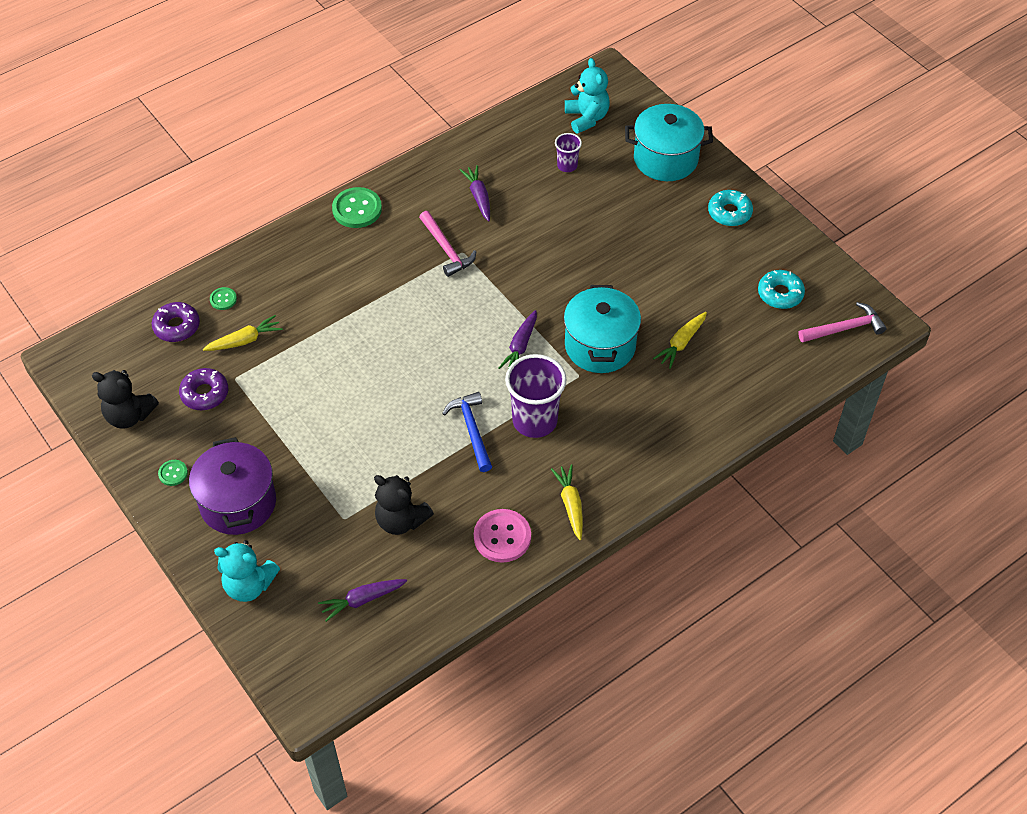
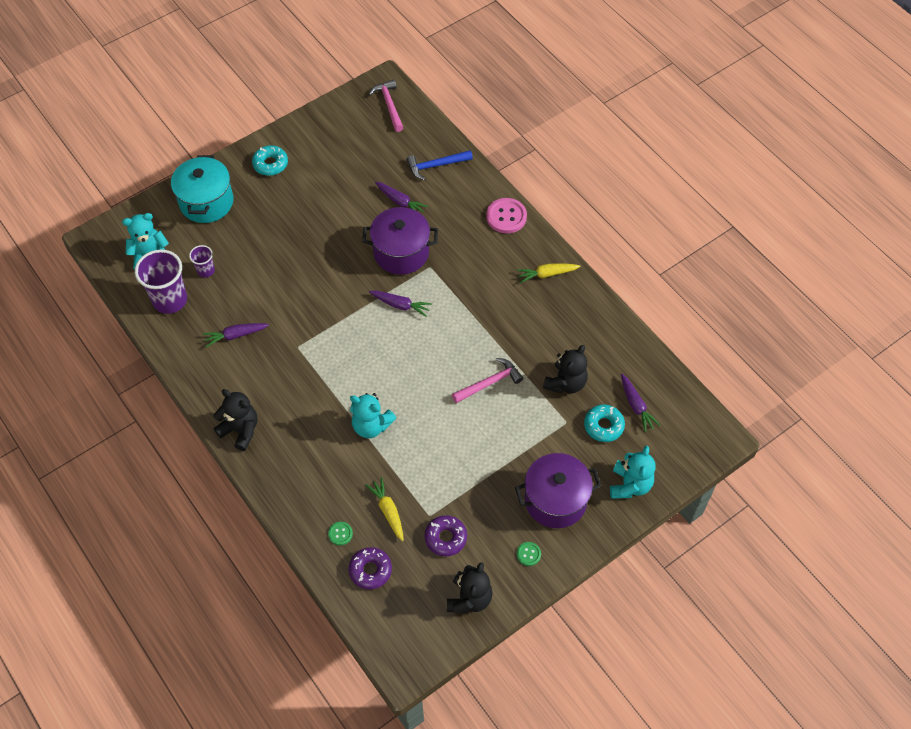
camera: 90 degrees left, 5 degrees up
green button [332,187,382,228] -> black teddy bear [214,389,258,451]
pink hammer [419,211,476,277] -> pink hammer moved to [452,358,523,403]
blue hammer [442,392,492,472] -> blue hammer moved to [406,150,473,180]
pink button [474,509,531,563] -> pink button moved to [486,198,527,233]
purple cup [505,354,567,438] -> purple cup moved to [135,249,187,314]
turquoise pot [564,285,641,373] -> purple pot [362,207,438,275]
yellow carrot [653,312,707,369] -> purple carrot [375,182,428,212]
turquoise donut [758,270,805,309] -> turquoise donut moved to [584,405,625,442]
none -> turquoise teddy bear [350,393,397,438]

